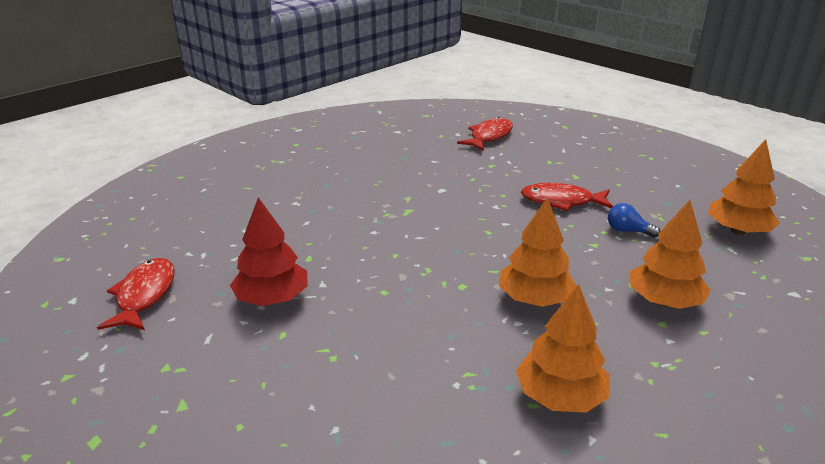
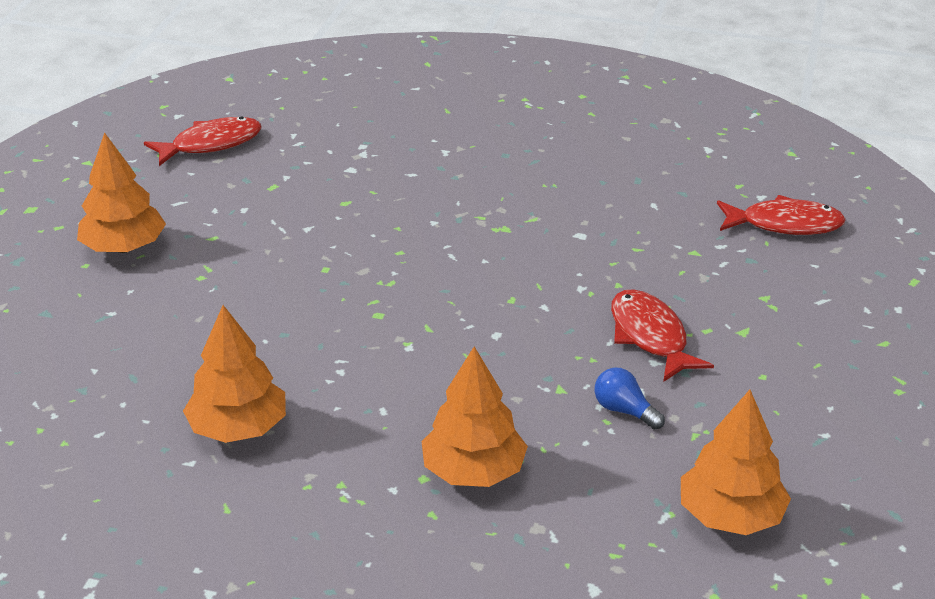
camera: 60 degrees right, 5 degrees up
red tree [230,197,308,306] -> none
orange tree [499,198,577,307] -> orange tree moved to [77,132,166,253]
blue light bulb [608,203,660,238] -> blue light bulb turned 45 degrees counterclockwise [595,368,665,430]

